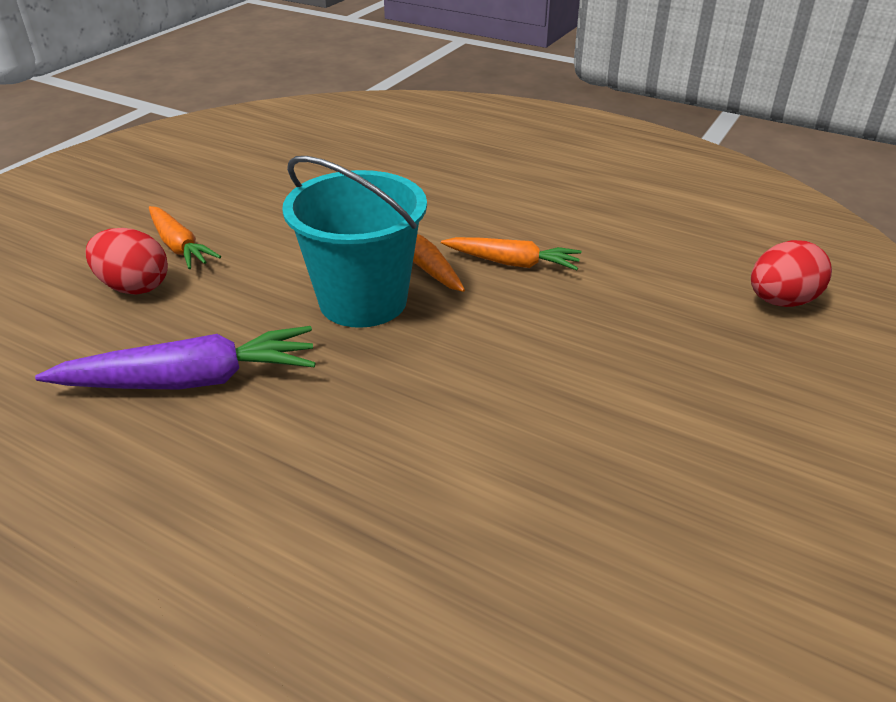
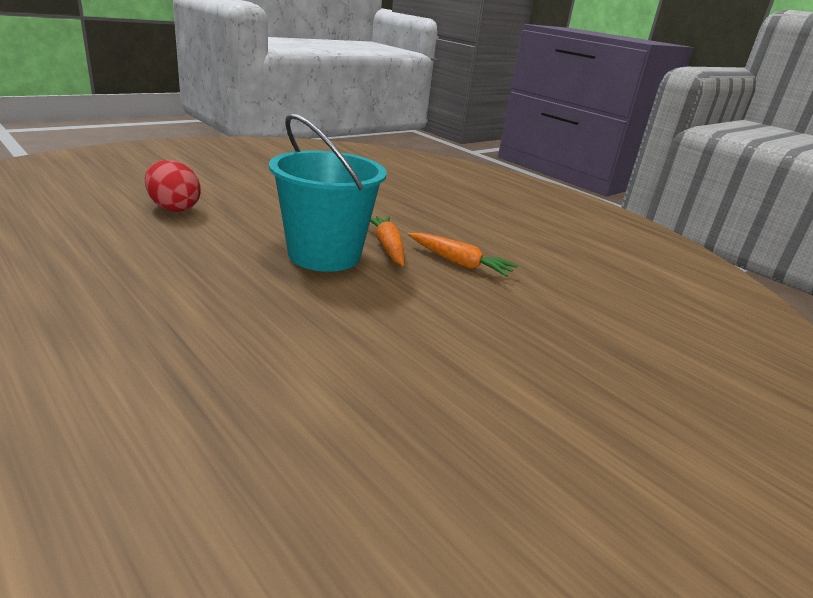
camera: 15 degrees right, 10 degrees down
purple carrot [35,326,316,389] -> none
orange carrot [149,206,221,269] -> none
red egg [751,240,832,307] -> none

